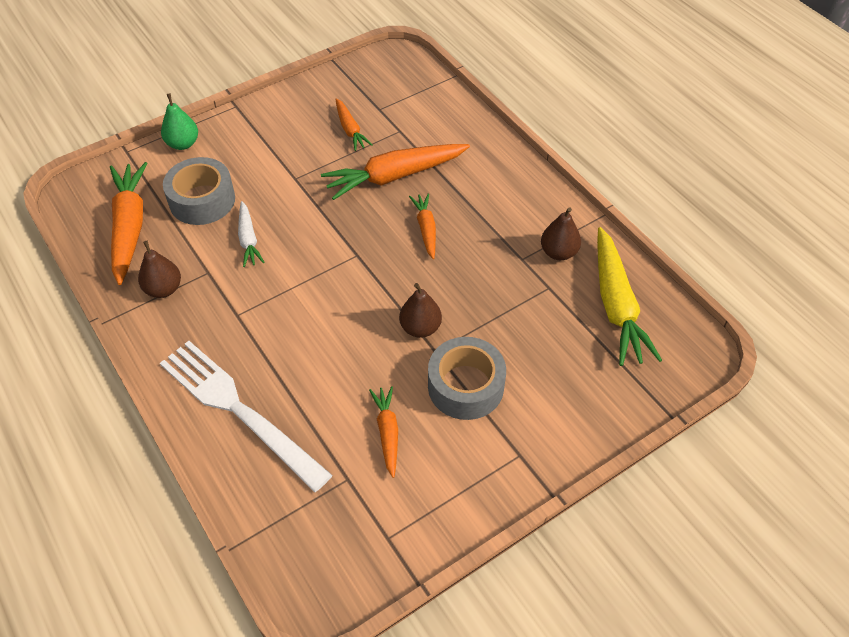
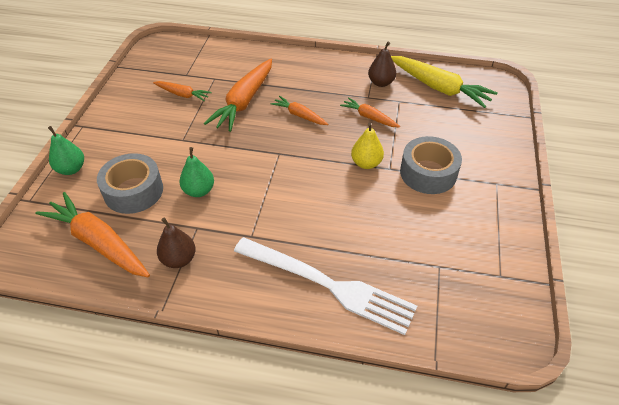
camera: 45 degrees left, 5 degrees down
white fork [160,341,332,492] -> white fork turned 150 degrees counterclockwise [234,237,417,335]
white carrot [238,201,265,267] -> green pear [179,147,214,197]
orange carrot [369,386,398,478] -> orange carrot moved to [340,97,400,128]
brown pear [399,283,442,338] -> yellow pear [351,122,384,169]

